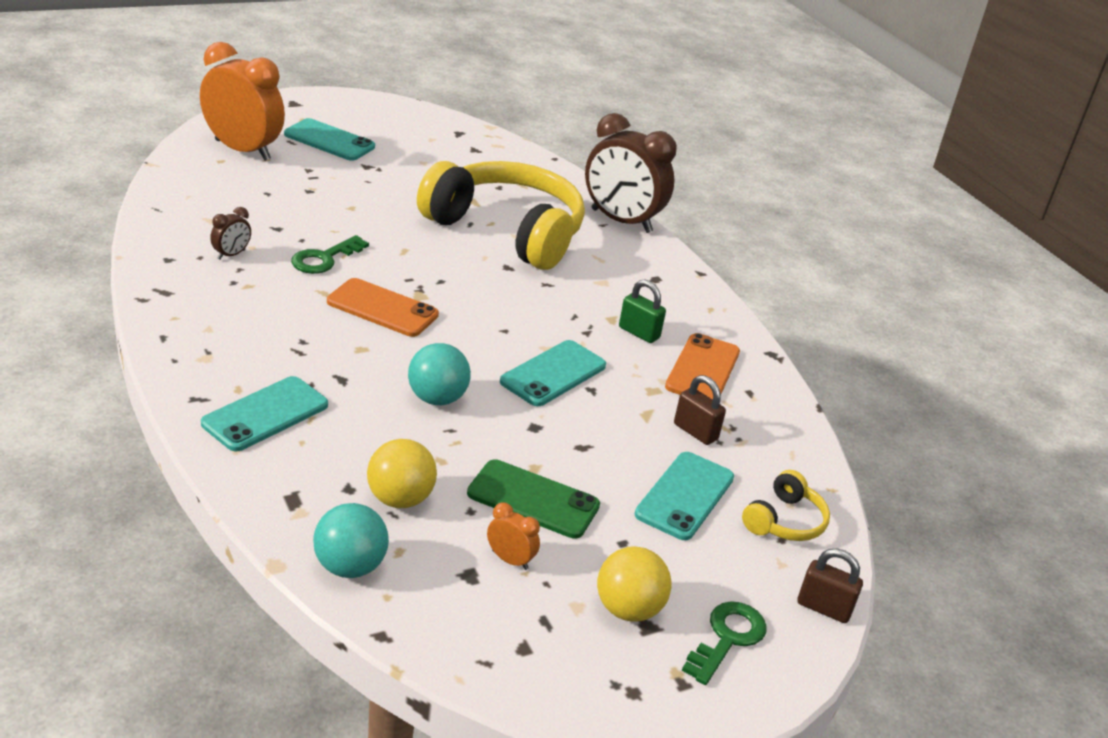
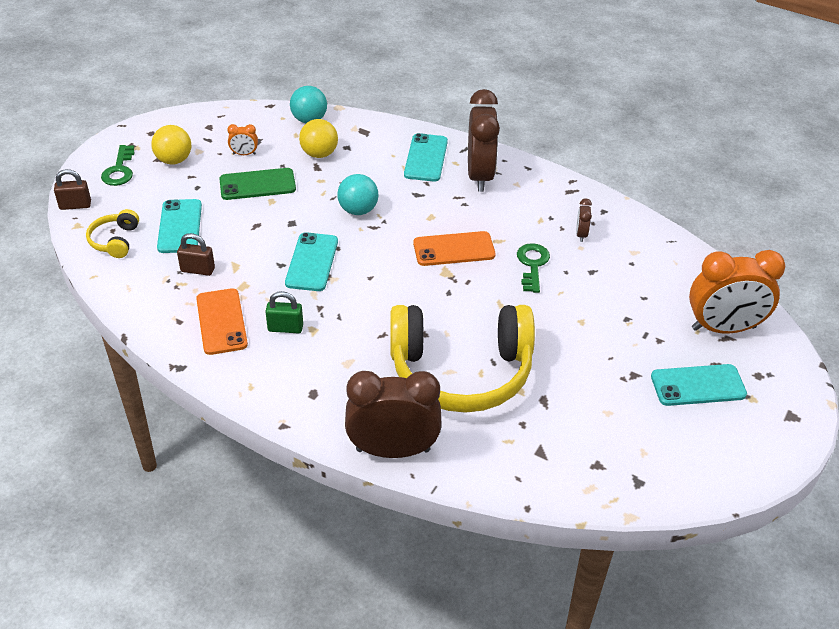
camera: 150 degrees right, 10 degrees up
none -> brown clock [468,89,500,192]

